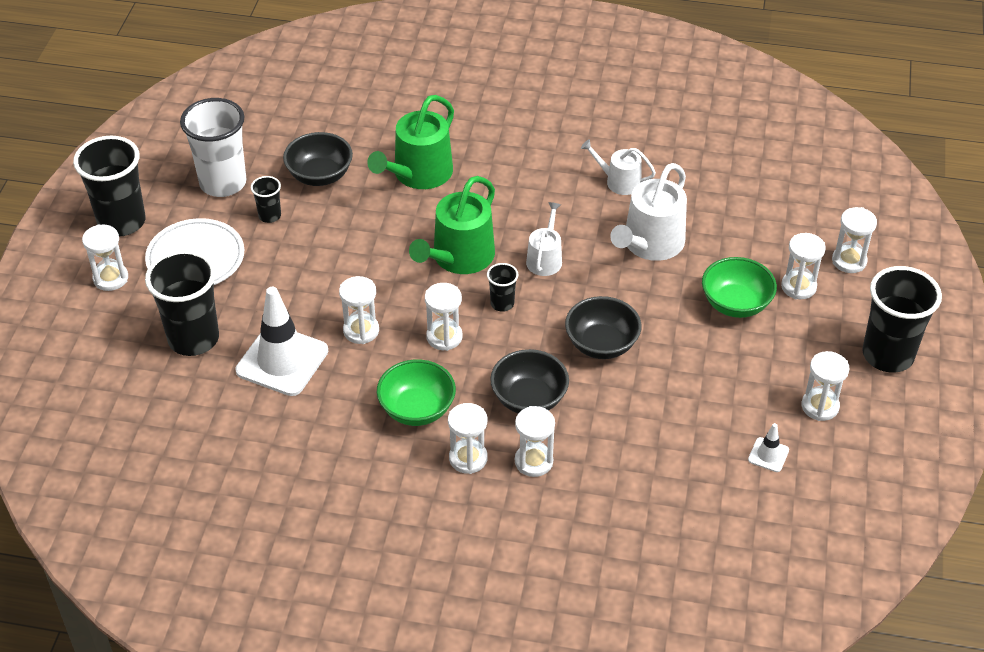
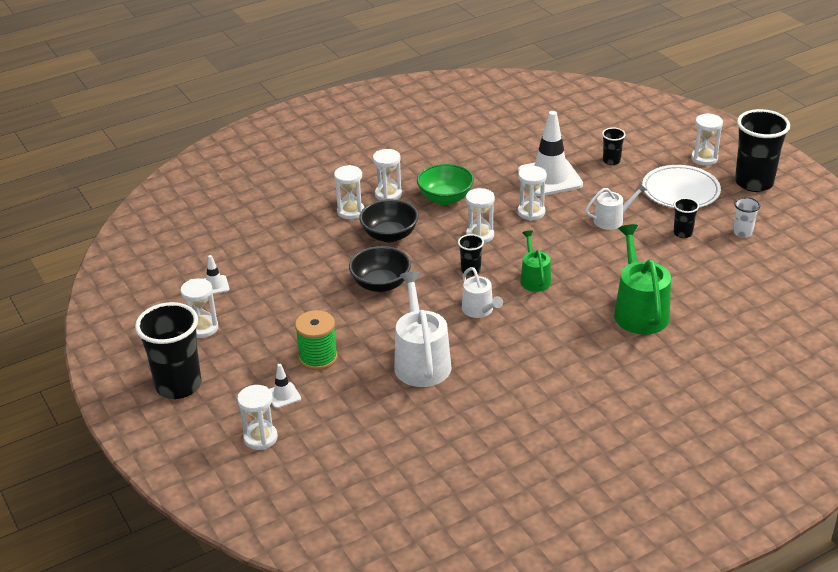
camera: 140 degrees right, 10 degrees down
black cup [145,250,219,356] -> black cup [602,128,626,165], size x0.47
white cup [180,98,246,197] -> white cup [733,197,760,238], size x0.47
black bowl [283,132,353,186] -> none
green watering can [409,176,495,274] -> green watering can [520,230,551,292], size x0.58
white watering can [581,139,656,195] -> white watering can moved to [585,183,647,230]
green bowl [702,257,777,318] -> green spool [295,310,338,370]
white hourglass [781,233,826,299] -> white traffic cone [270,364,301,408]

